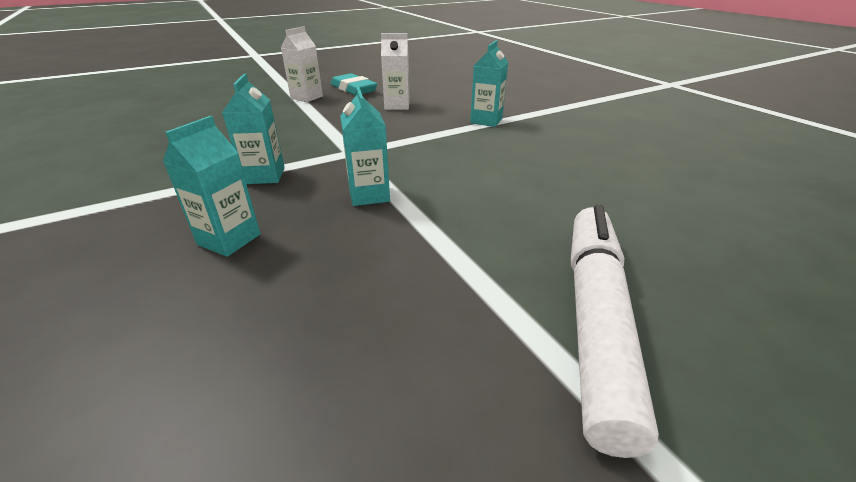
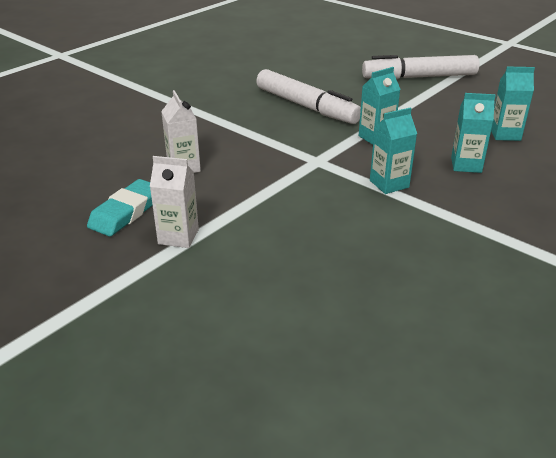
camera: 110 degrees left, 0 degrees up
turquoise carton [470,40,508,127] -> turquoise carton moved to [491,67,535,141]
none -> white marker [256,69,361,124]

